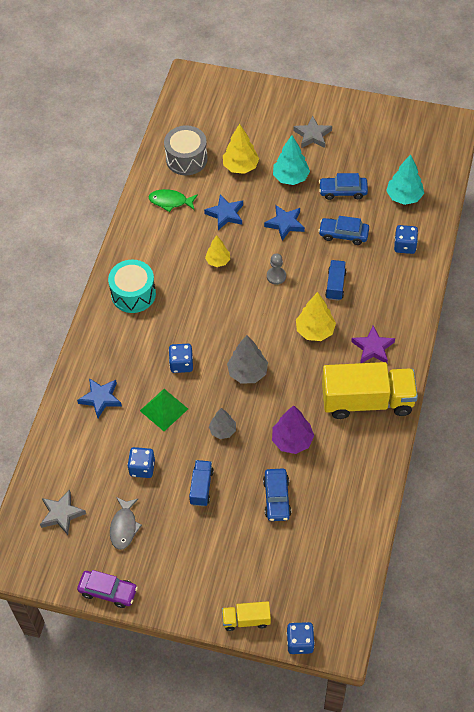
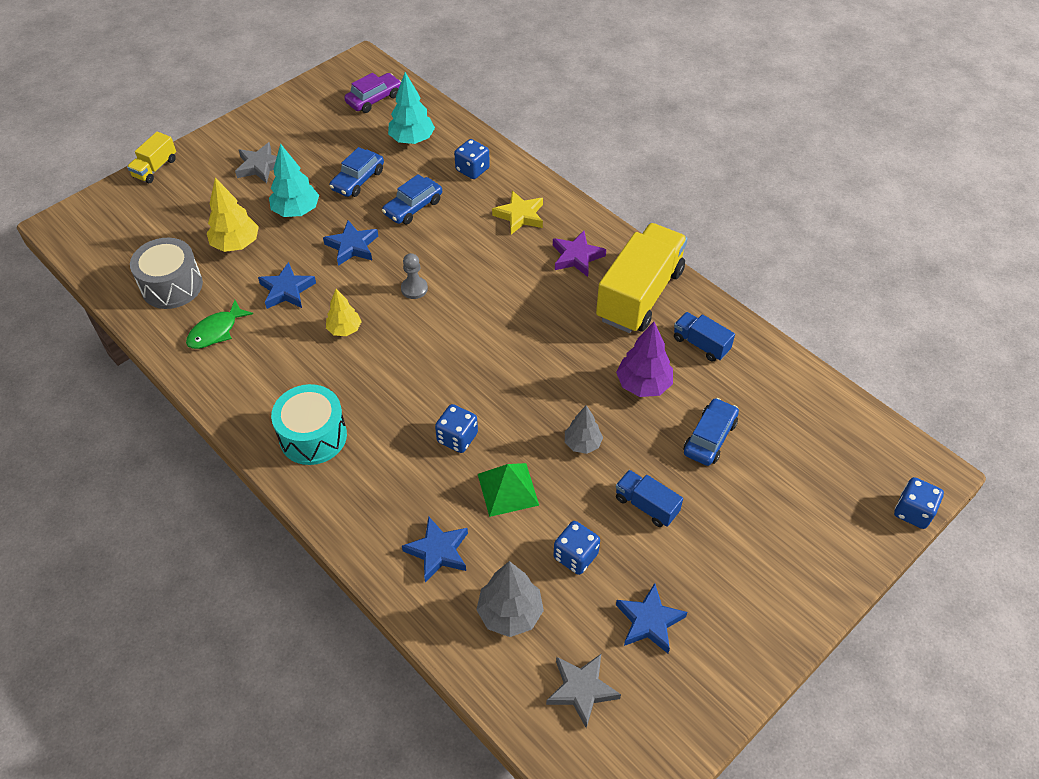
camera: 60 degrees left, 5 degrees down
purple car [77,570,138,608] -> purple car moved to [344,73,401,113]
grey fish [110,497,142,550] -> blue star [616,583,687,653]
yellow truck [222,601,271,631] -> yellow truck moved to [127,132,176,183]
grey tree [227,335,268,384] -> grey tree moved to [476,561,544,637]
blue car [263,469,291,521] -> blue car turned 90 degrees counterclockwise [684,398,739,466]
yellow tree [296,292,336,341] -> none
blue truck [325,260,347,301] -> blue truck moved to [674,312,735,362]
none -> yellow star [492,191,543,235]

